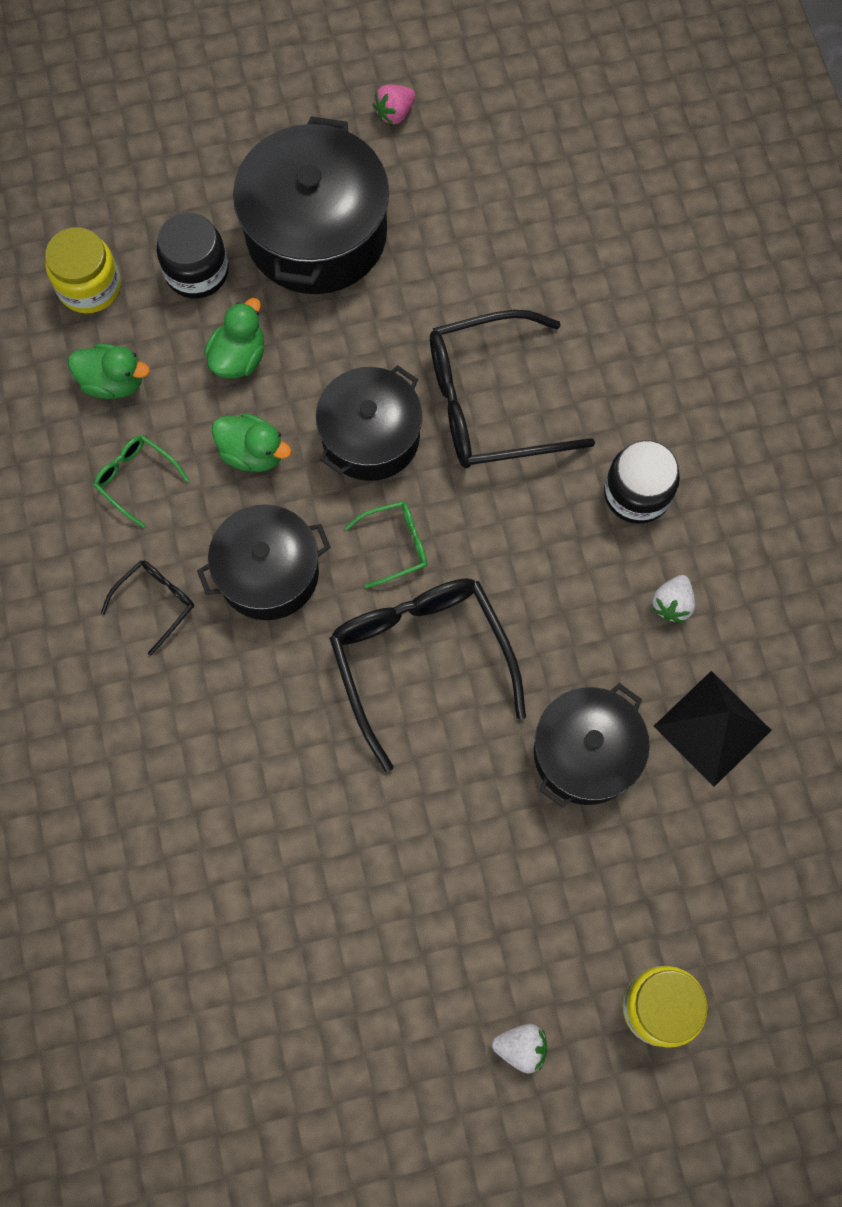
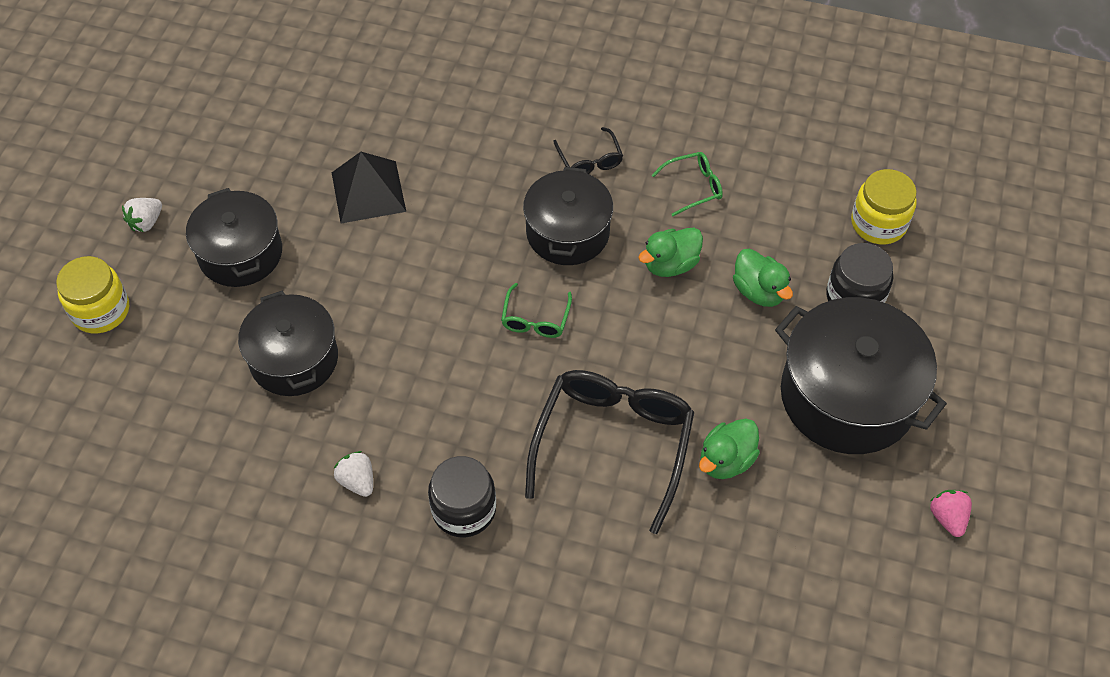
camera: 120 degrees right, 15 degrees down
green duck [68,344,150,399] -> green duck moved to [699,419,760,479]
black pot [316,365,423,481] -> black pot moved to [186,188,282,287]
black glasses [329,578,526,772] -> none
black pyramid [654,671,772,787] -> black pyramid moved to [332,152,406,223]

